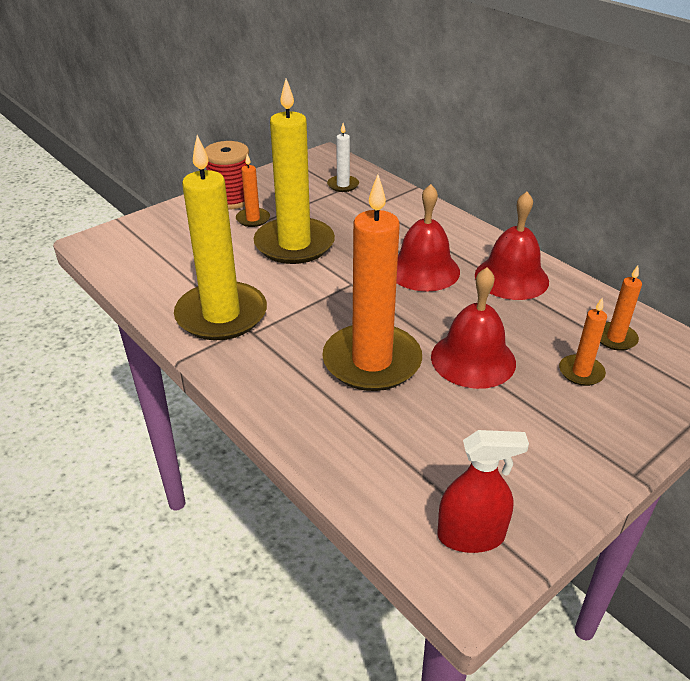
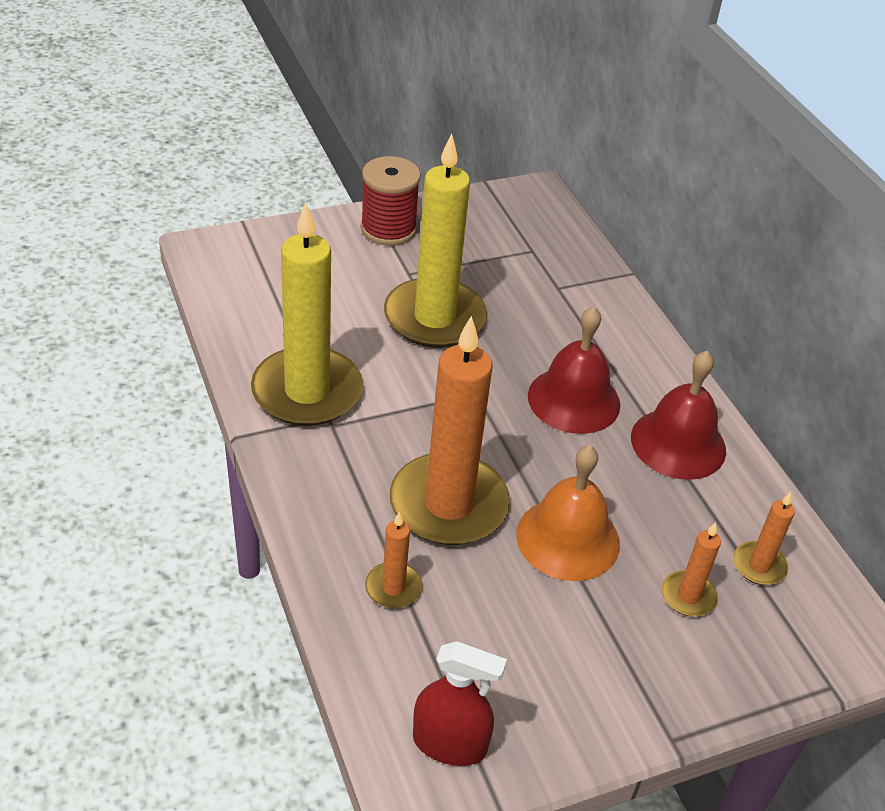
camera: 15 degrees right, 5 degrees up
orange candle [236,154,270,227] -> orange candle moved to [365,512,422,608]
white candle [327,123,359,192] -> none
red bell [431,267,516,389] -> orange bell [516,445,620,581]

